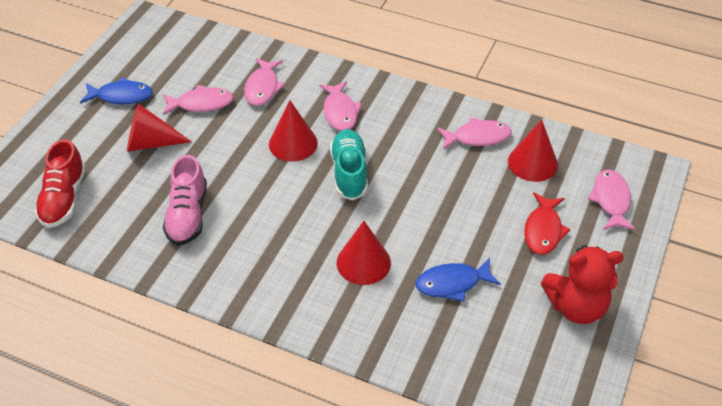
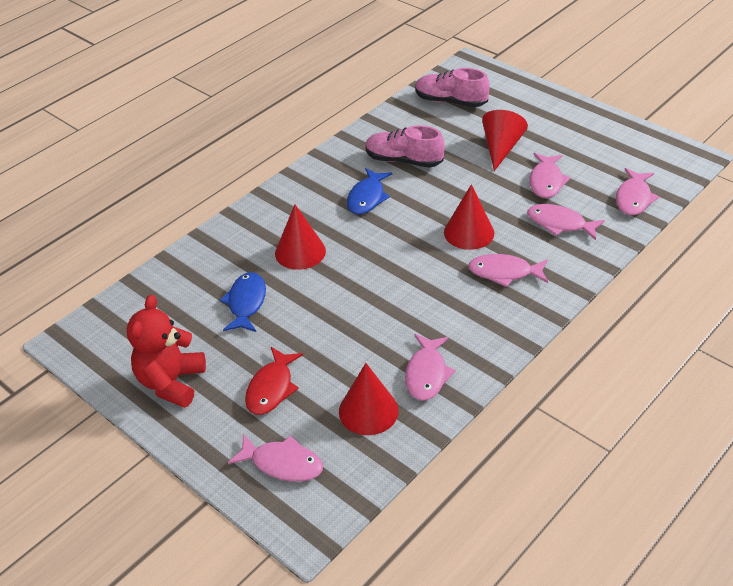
camera: 110 degrees right, 5 degrees down
red shoe [35,139,86,228] -> pink shoe [415,68,490,107]
blue fish [80,77,153,105] -> blue fish moved to [347,168,392,214]
turquoise shoe [330,129,368,200] -> none
red fish [524,192,571,255] -> red fish turned 105 degrees counterclockwise [245,347,303,415]
none -> pink fish [616,168,659,215]

